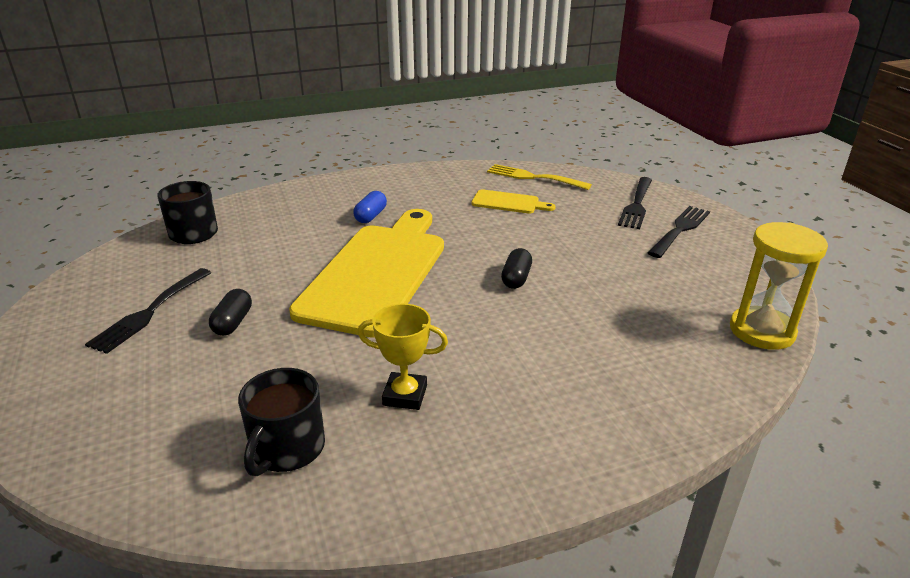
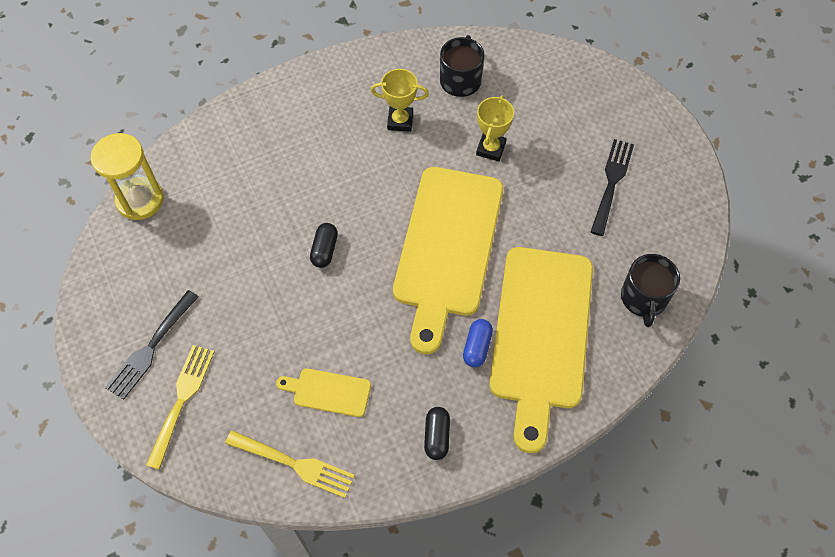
camera: 175 degrees right, 30 degrees up
black capsule [209,289,252,336] -> black capsule moved to [424,407,450,460]
black fork [618,177,652,229] -> yellow fork [146,345,215,470]
none -> yellow trophy [476,95,514,161]
none -> yellow cutting board [489,247,593,453]

